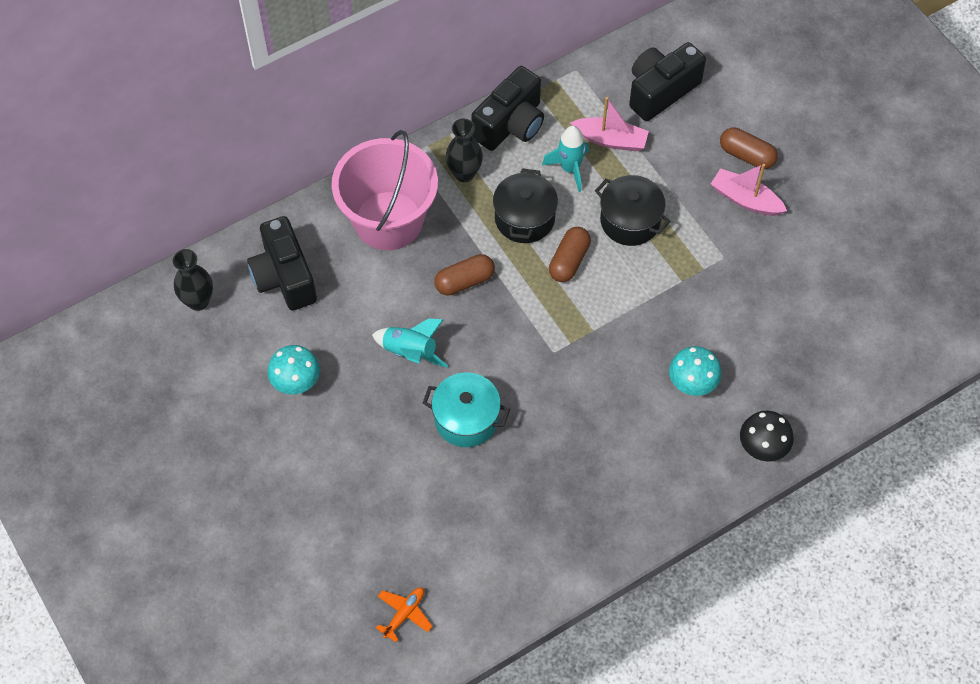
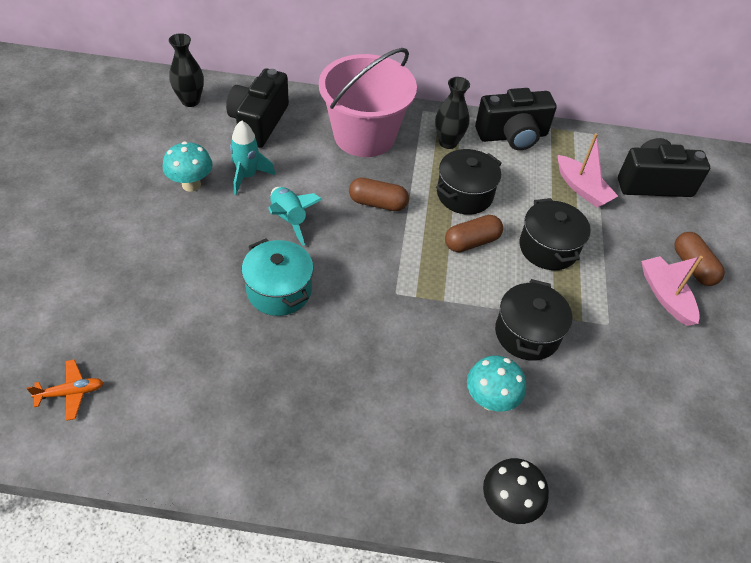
camera: 35 degrees right, 10 degrees down
turquoise rocket [542,126,589,192] -> turquoise rocket moved to [230,120,276,195]
none -> black pot [495,279,572,361]

